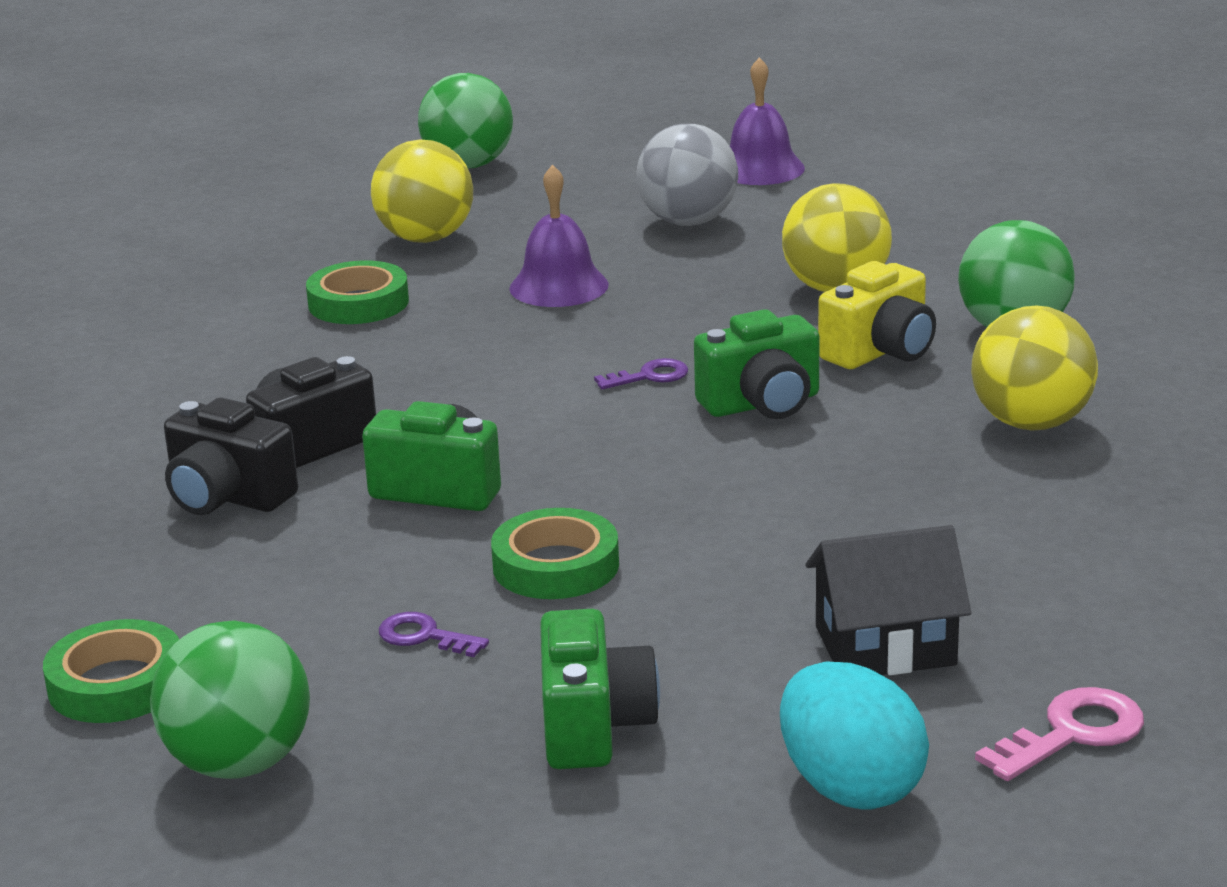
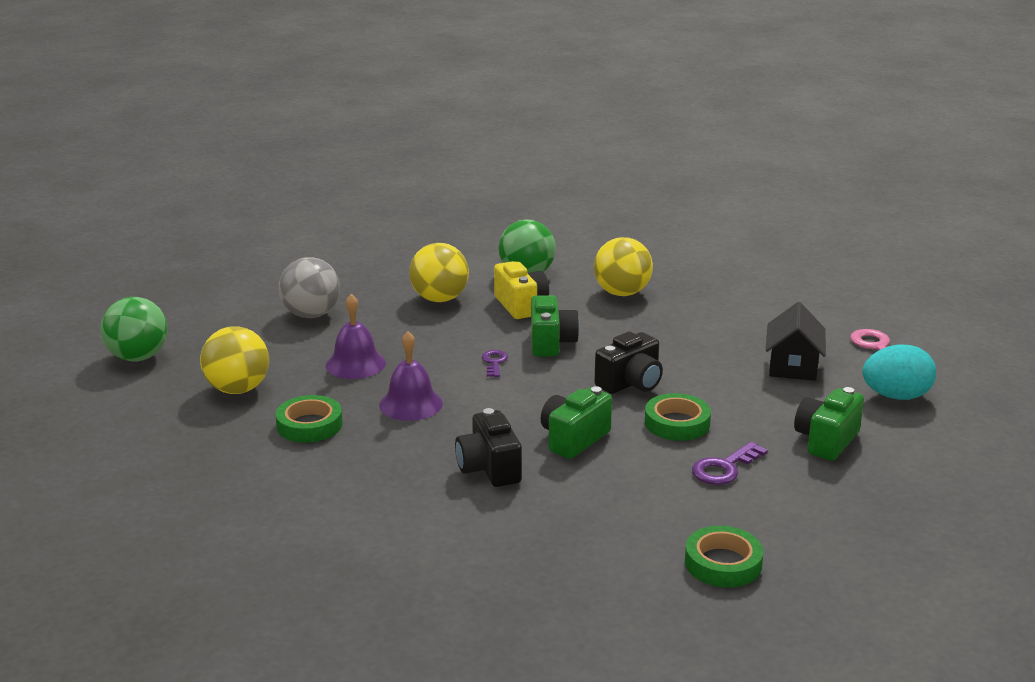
camera: 70 degrees left, 0 degrees up
green ball [150,620,310,779] -> none
black camera [164,397,298,515] -> black camera moved to [594,331,663,394]
purple key [379,612,489,657] -> purple key [692,441,768,485], size x1.50
green camera [540,609,660,769] -> green camera turned 75 degrees counterclockwise [794,387,864,461]
purple bell [730,57,805,185] -> purple bell moved to [379,331,443,421]

